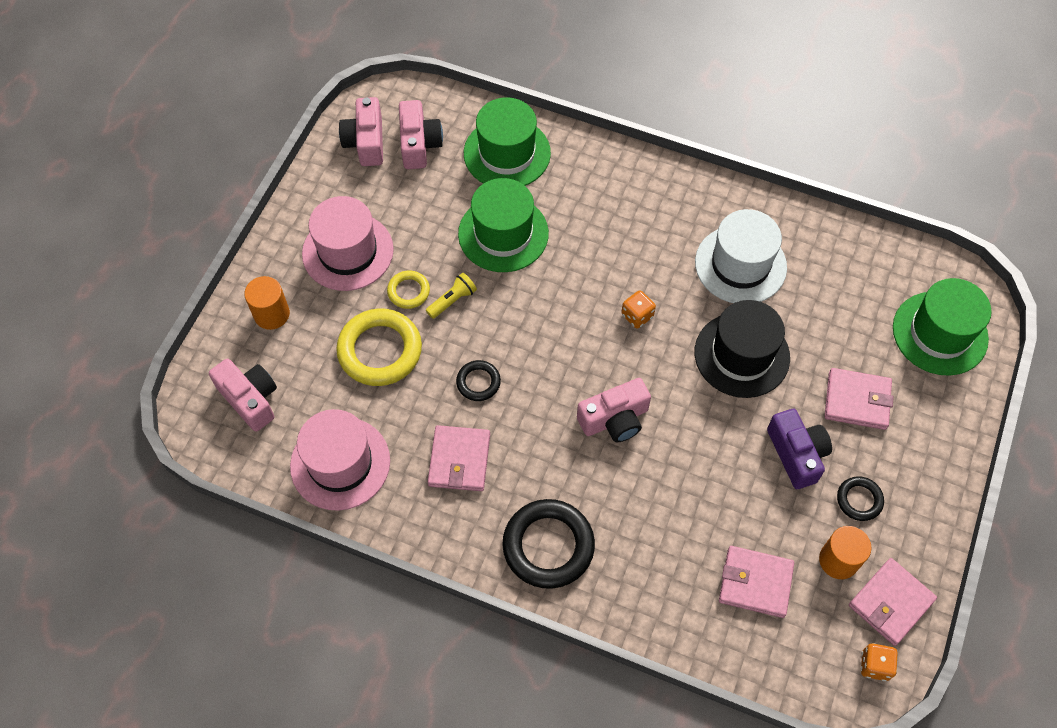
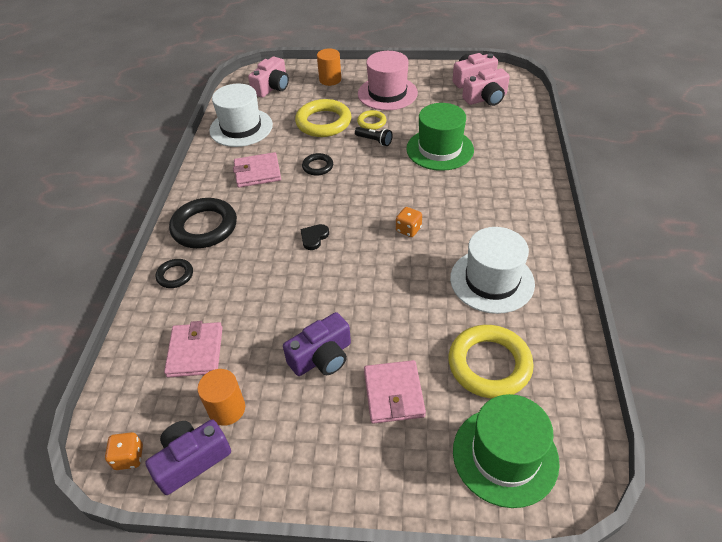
camera: 75 degrees right, 15 degrees down
pink hat [290,409,390,511] -> white hat [209,84,273,147]
yellow flashlight [426,273,477,319] -> black flashlight [355,127,392,146]
green hat [464,97,551,186] -> none
pink camera [577,378,651,443] -> black heart [300,224,329,250]
black hat [695,300,790,398] -> none
black ring [837,476,884,521] -> black ring moved to [156,259,193,288]
pink wallet [849,558,937,646] -> purple camera [145,419,231,495]
none -> yellow ring [448,325,534,398]

